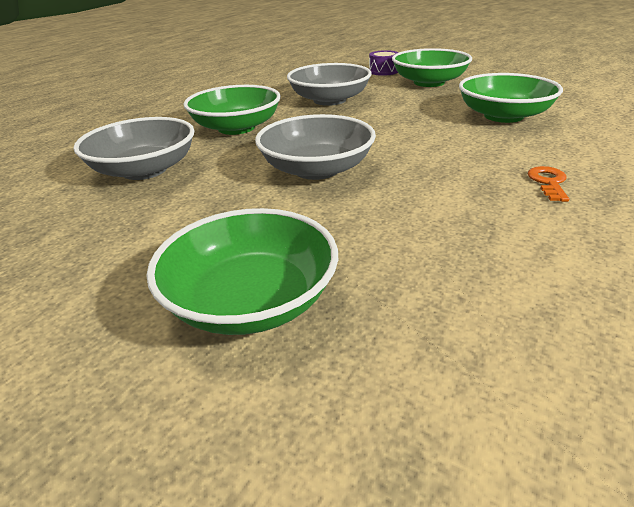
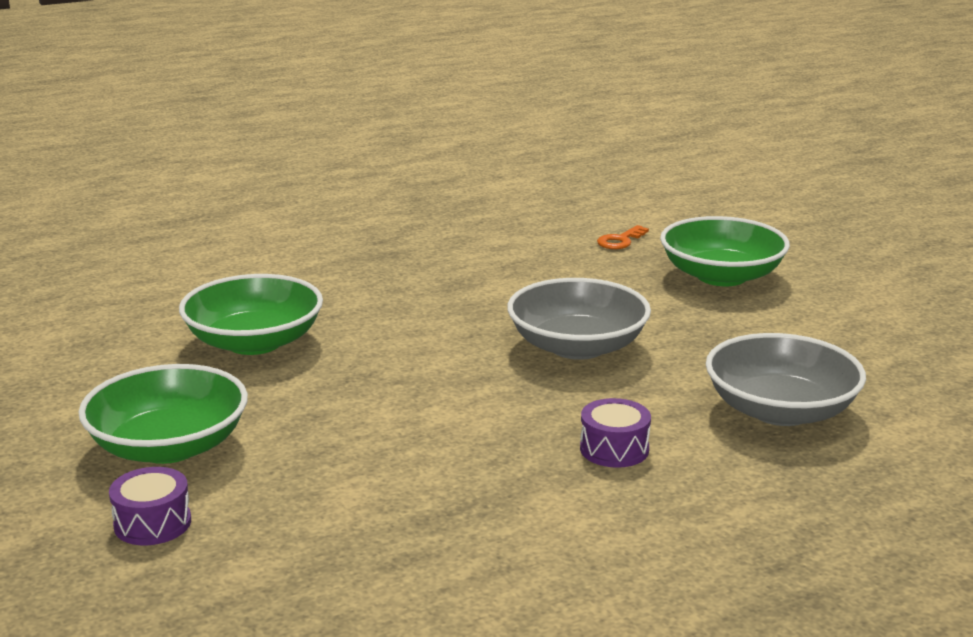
camera: 150 degrees left, 10 degrees down
green bowl [183,85,281,135] -> purple drum [580,398,651,468]
grey bowl [287,63,372,106] -> none
orange key [528,166,569,202] -> orange key moved to [597,225,649,249]

